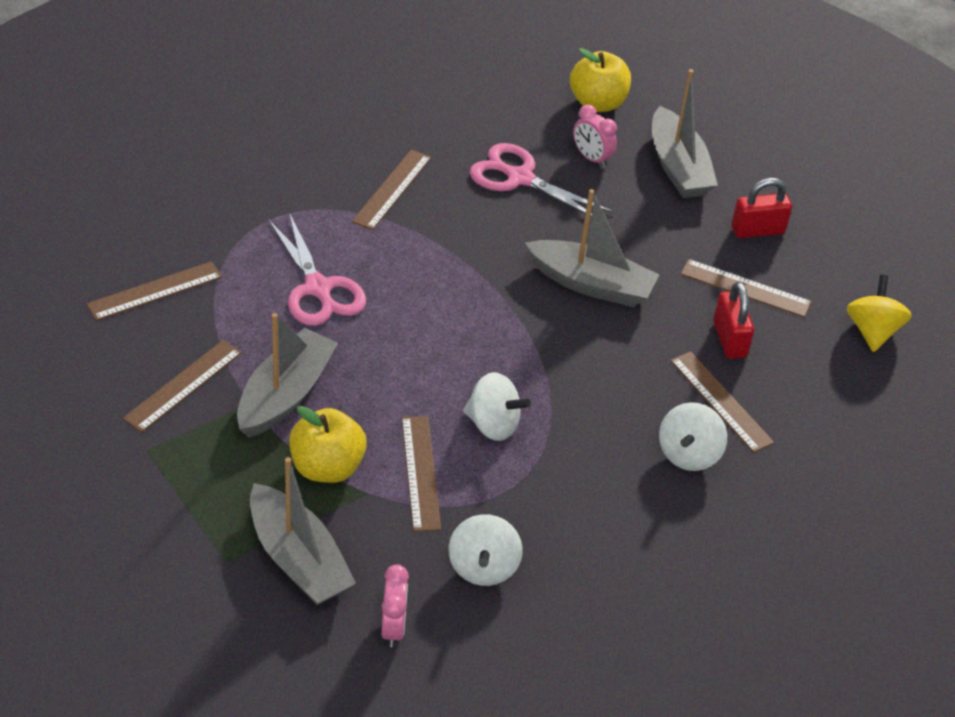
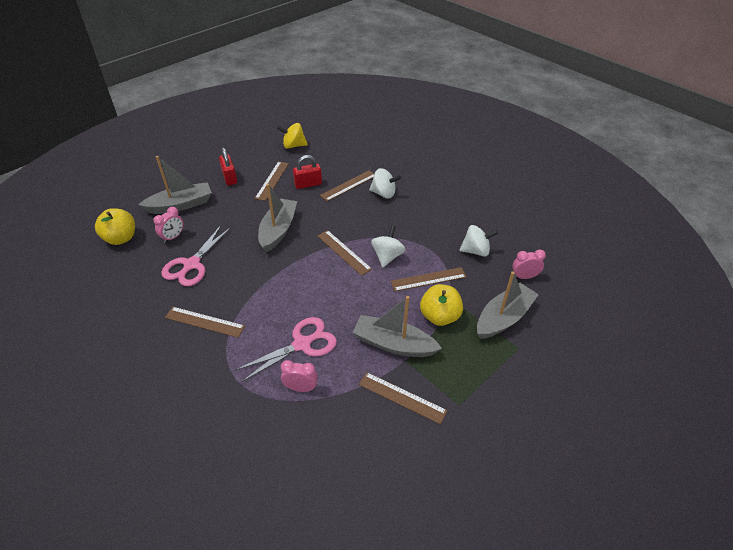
camera: 95 degrees left, 0 degrees up
brown ruler [86,261,222,321] -> brown ruler moved to [317,230,372,276]
none -> pink clock [281,360,318,392]

